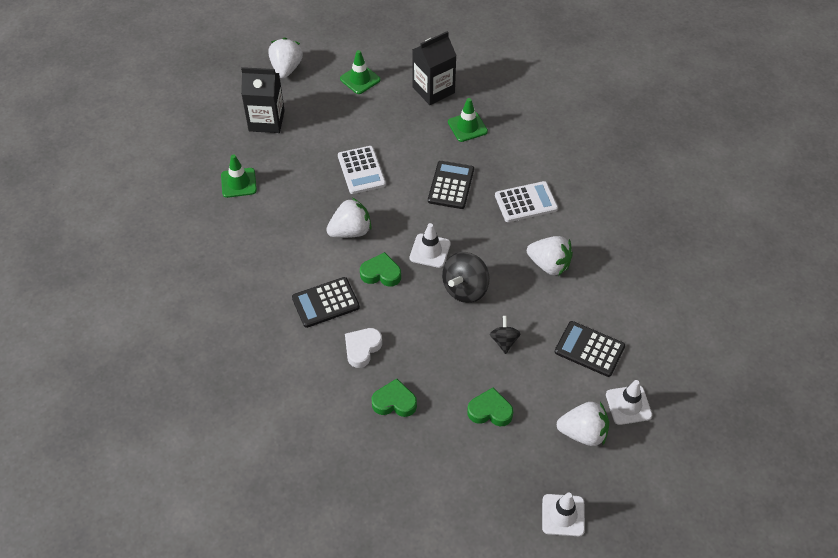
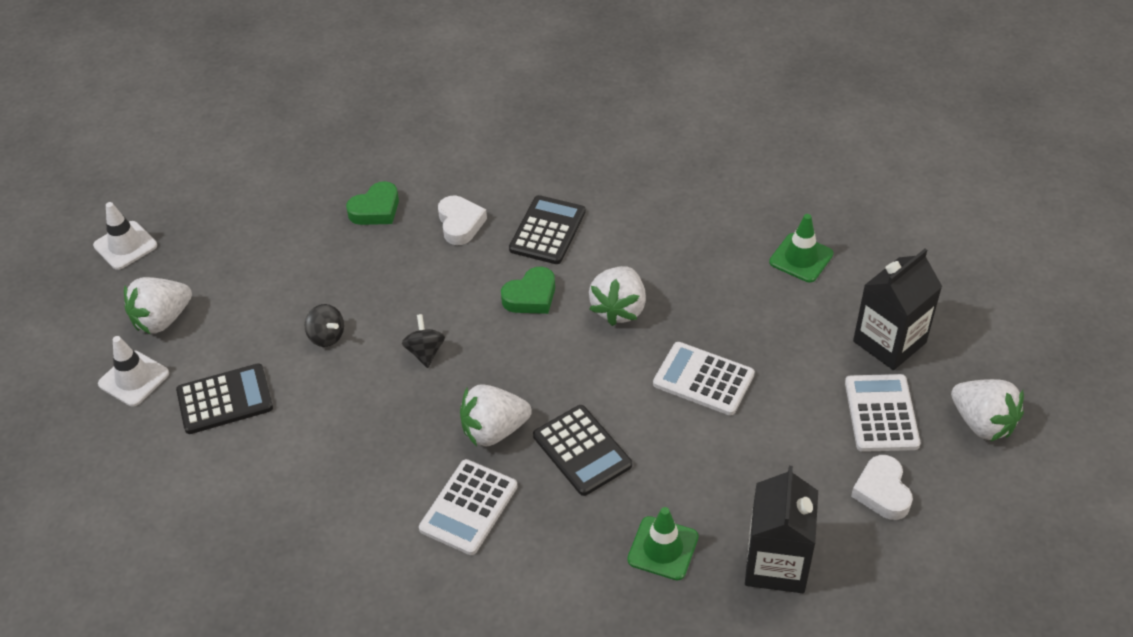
camera: 135 degrees right, 5 degrees down
green traffic cone [340,50,381,94] -> white heart [851,455,913,520]
white traffic cone [410,223,451,268] -> none
black spinning top [442,252,490,303] -> black spinning top [402,314,445,368], size x0.57
green heart [467,387,513,426] -> none
white strawberry [527,236,573,276] -> white strawberry moved to [460,384,532,447]
none -> white calculator [845,374,920,452]

